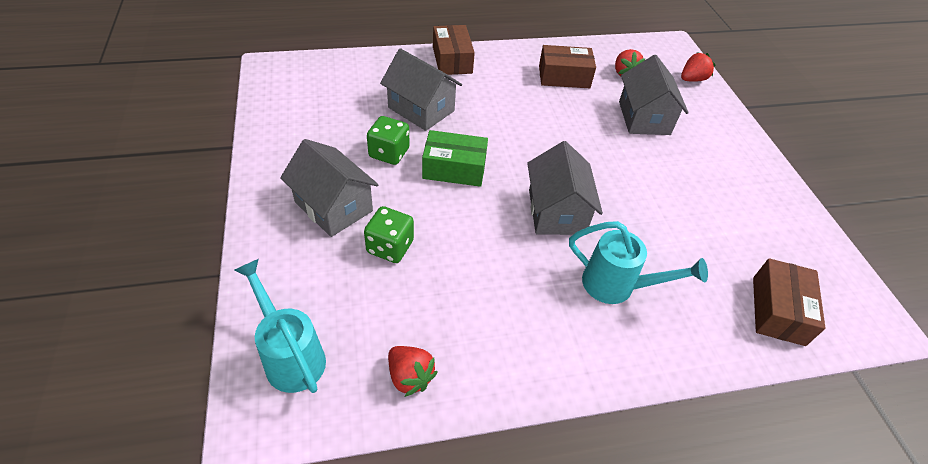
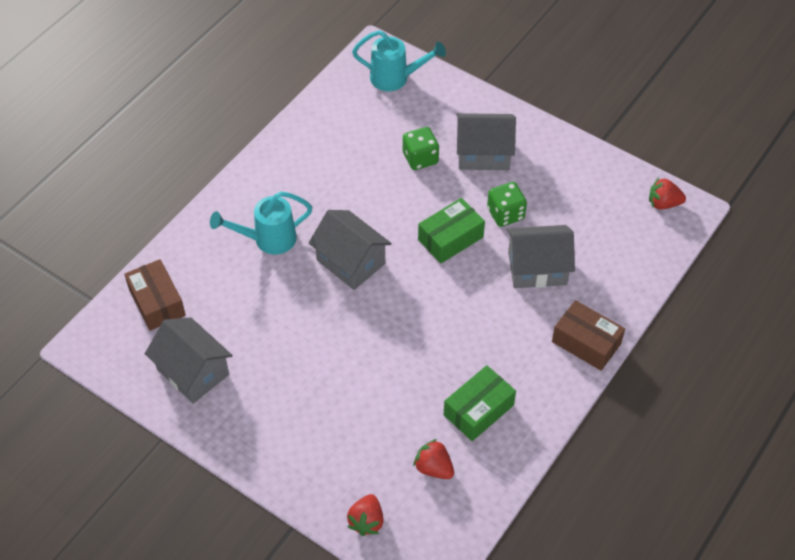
camera: 140 degrees right, 5 degrees up
red strawberry [388,346,437,397] -> red strawberry moved to [649,178,686,210]
brown box [539,45,596,88] -> green box [444,365,516,441]
grey house [619,55,689,135] -> grey house moved to [145,317,233,404]

